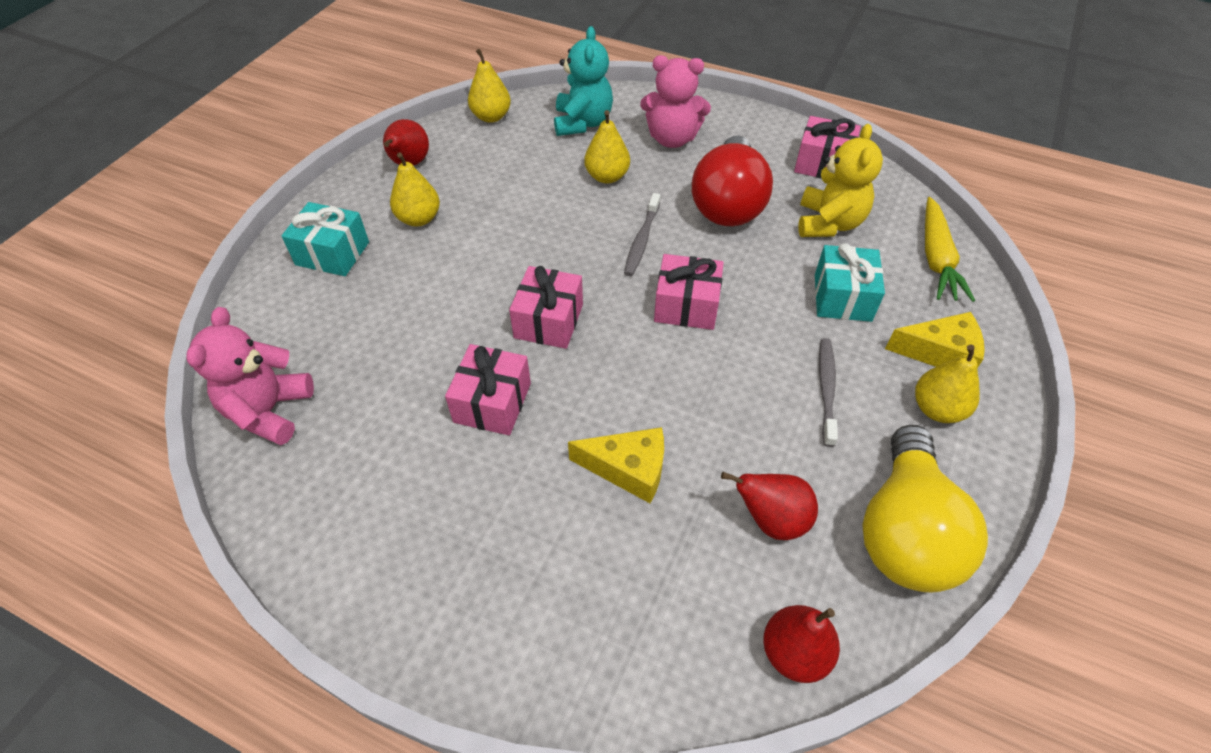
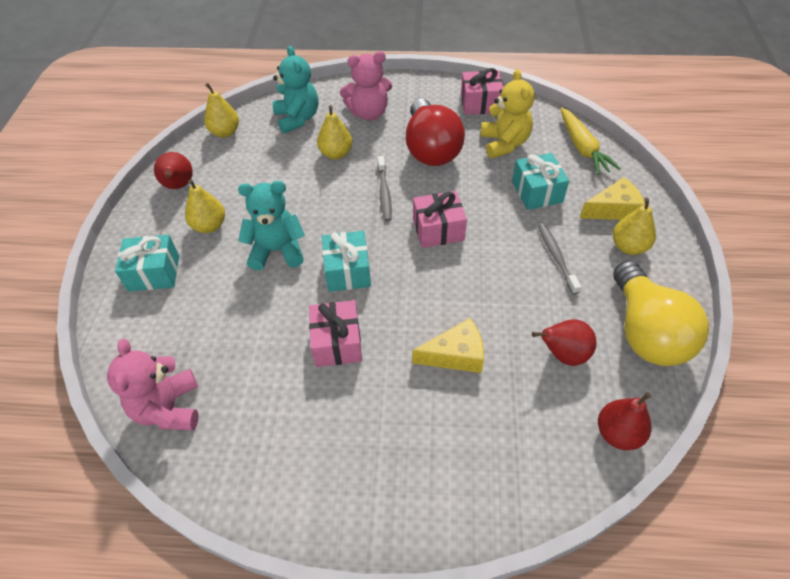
camera: 20 degrees left, 0 degrees up
pink gift [509,266,583,349] -> turquoise gift [322,231,371,292]
none -> turquoise teddy bear [238,181,305,271]

